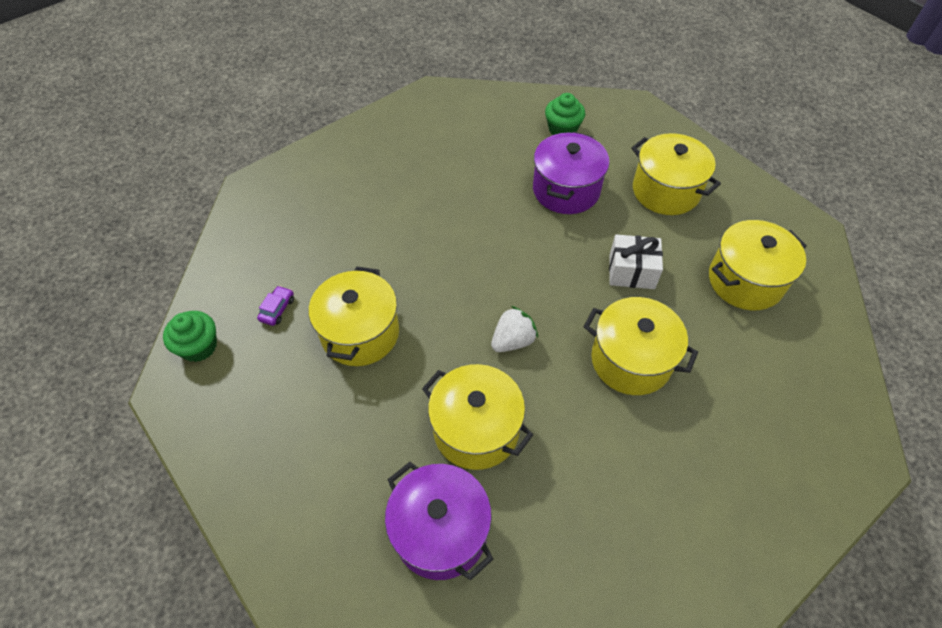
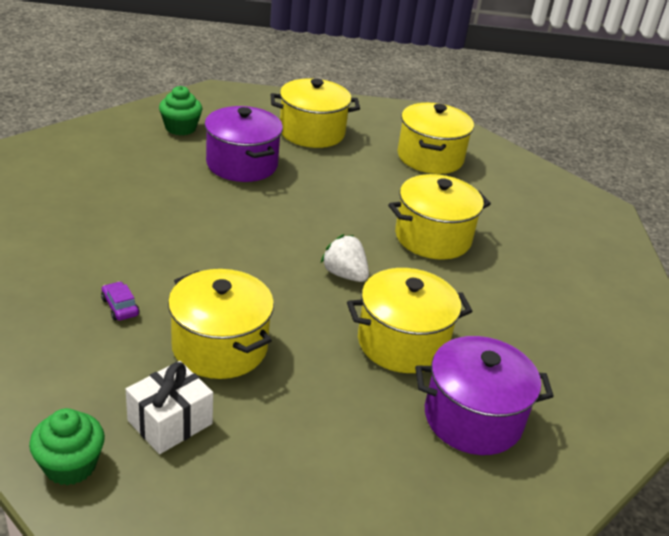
camera: 55 degrees left, 20 degrees down
purple car [257,286,294,326] -> purple car moved to [101,281,139,321]
white strawberry [491,306,538,352] -> white strawberry turned 45 degrees counterclockwise [321,234,369,282]
white gift [609,234,663,289] -> white gift moved to [126,361,213,454]

